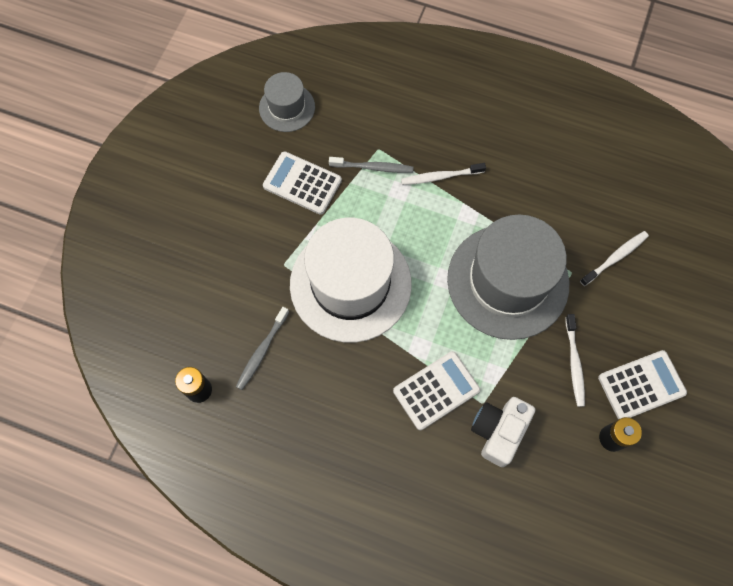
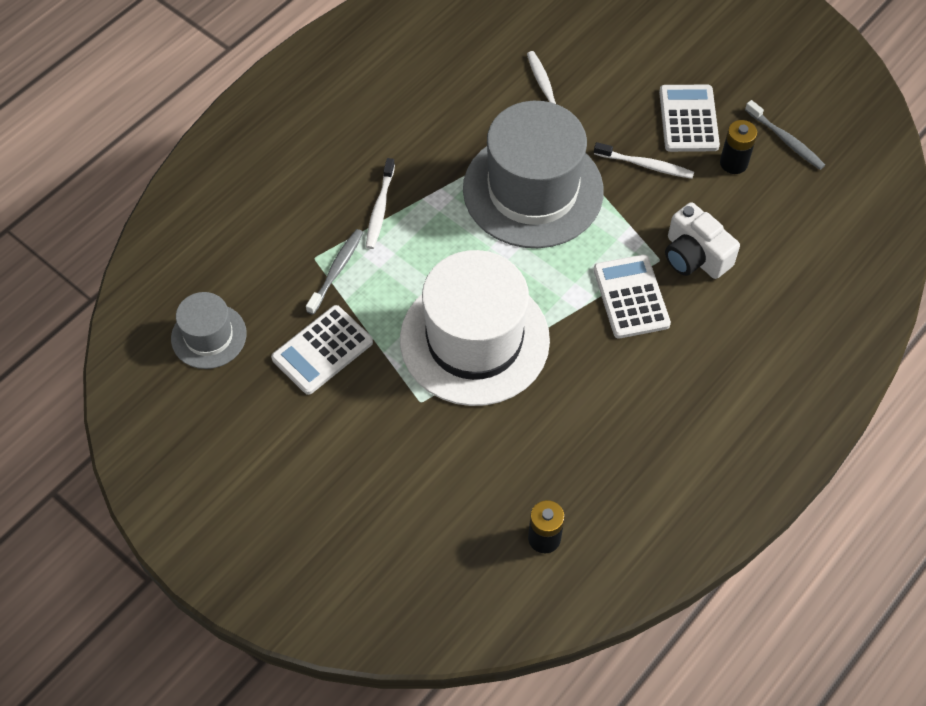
camera: 70 degrees left, 10 degrees down
grey toothbrush [236,307,289,390] -> grey toothbrush moved to [745,100,825,170]

